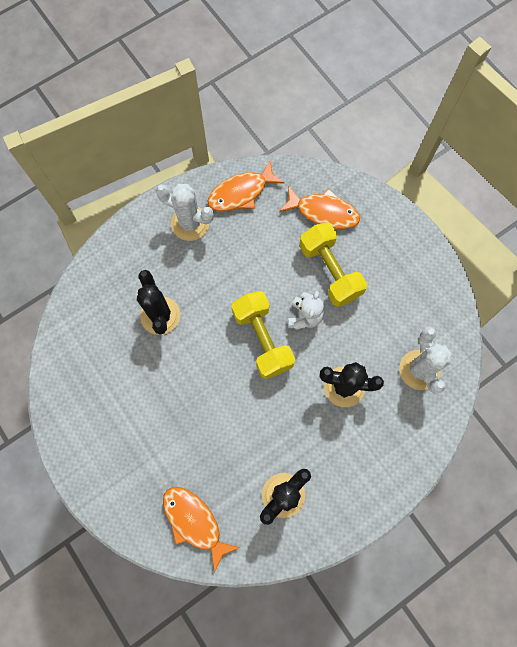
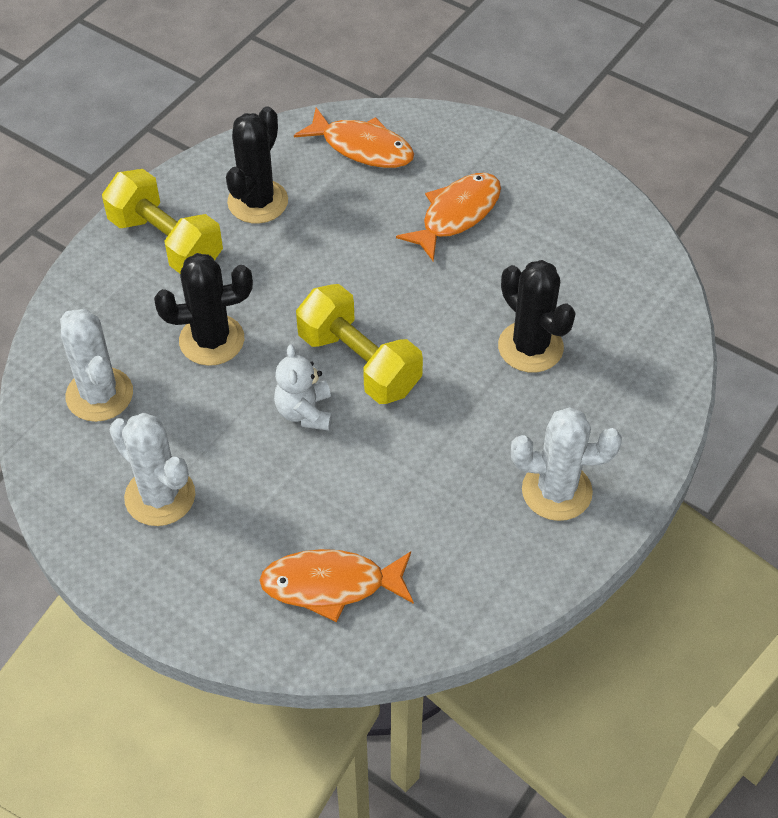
camera: 160 degrees right, 20 degrees down
orange fish [207,161,285,211] -> orange fish moved to [396,173,501,261]
yellow dumbbell [299,222,367,307] -> yellow dumbbell moved to [102,169,223,273]
none -> white cactus [109,413,195,526]

